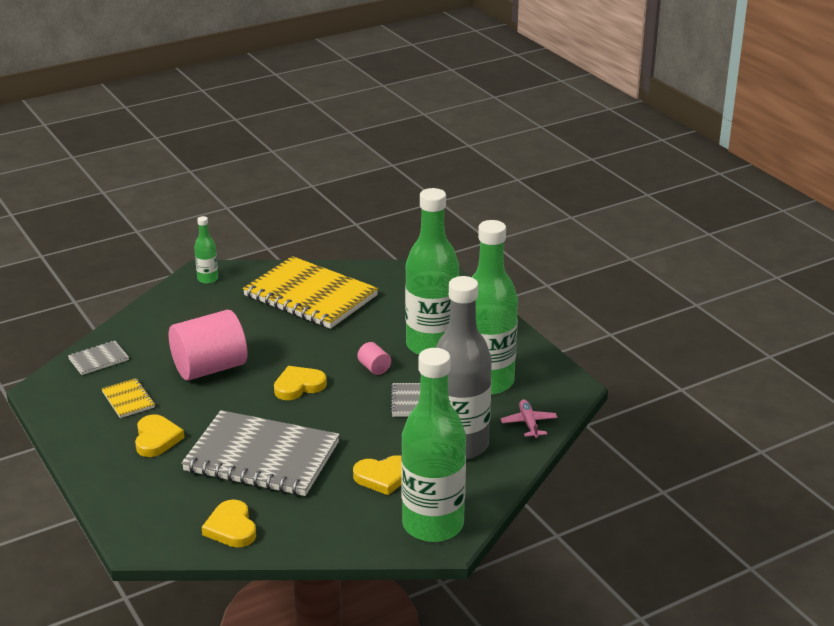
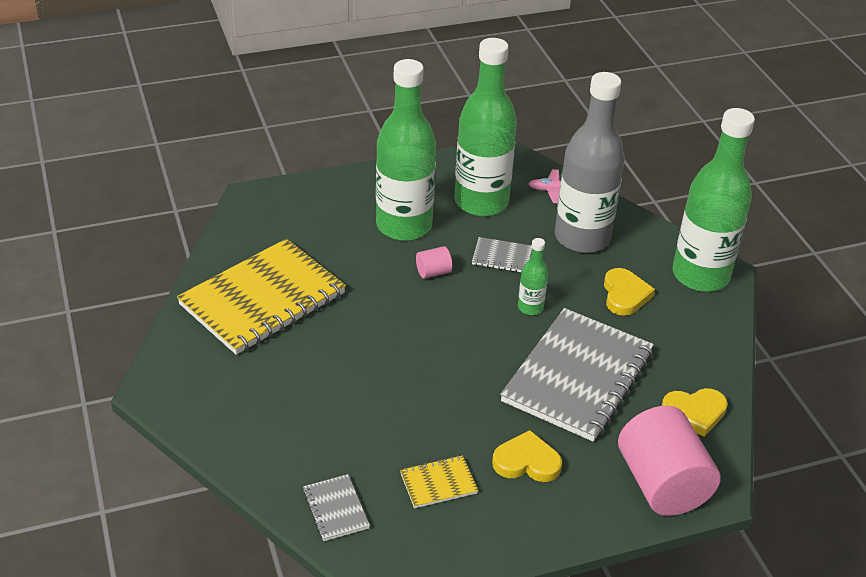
camera: 80 degrees left, 10 degrees up
pink cylinder [169,310,247,381] -> pink cylinder moved to [618,406,721,516]
green bottle [194,216,218,284] -> green bottle moved to [518,238,548,315]
yellow heart [274,366,327,400] -> none

